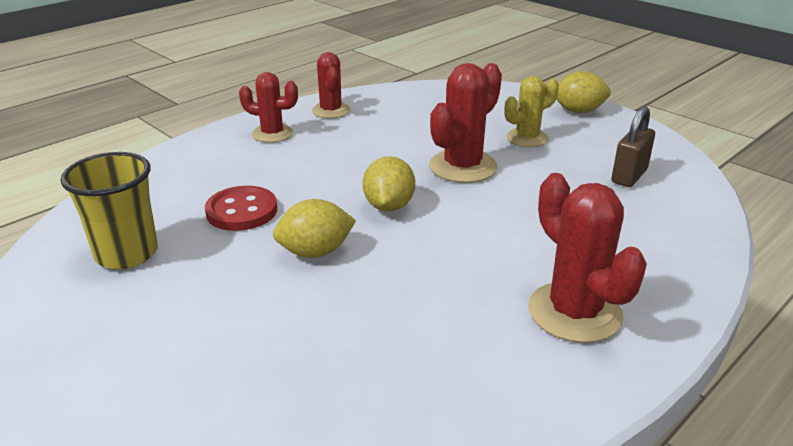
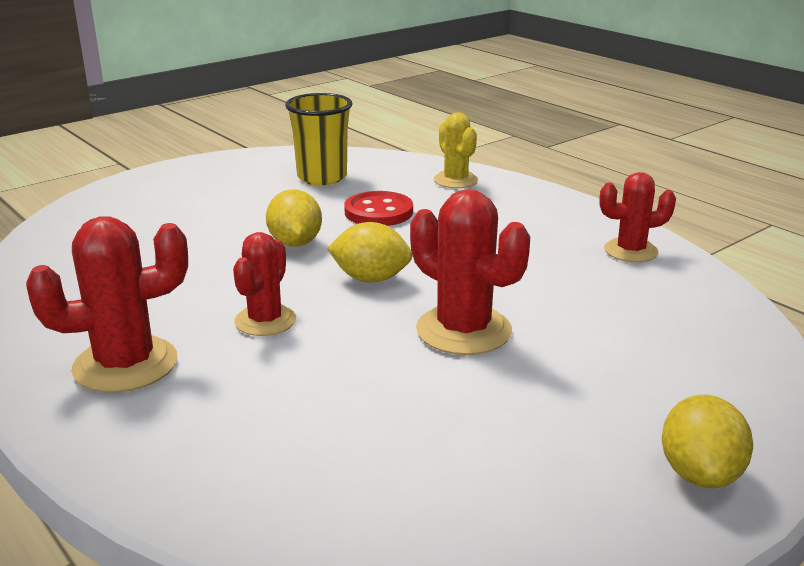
camera: 95 degrees right, 5 degrees down
red cactus [239,72,298,143] -> red cactus moved to [233,232,296,336]
yellow cactus [505,76,559,147] -> yellow cactus moved to [434,112,478,188]
brown padlock [611,106,655,187] -> none

